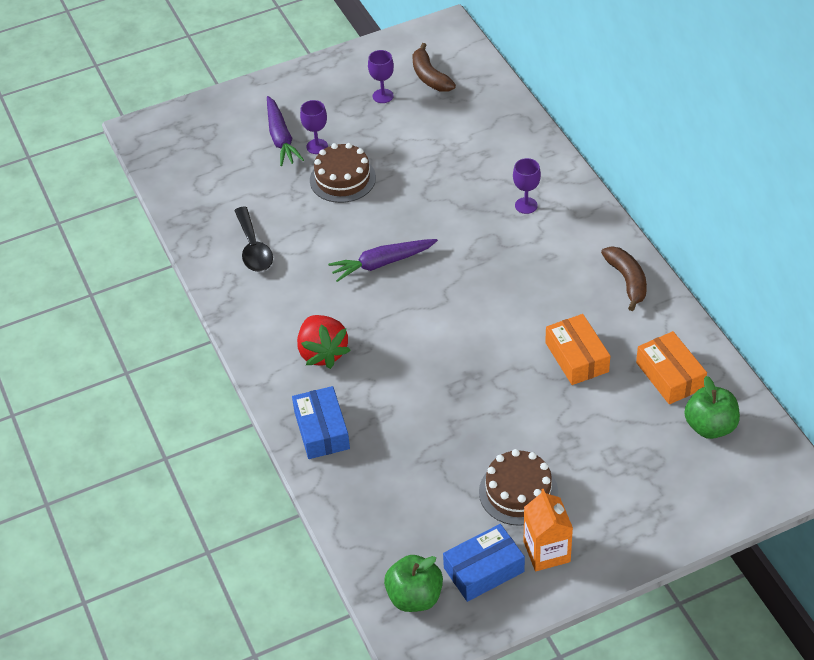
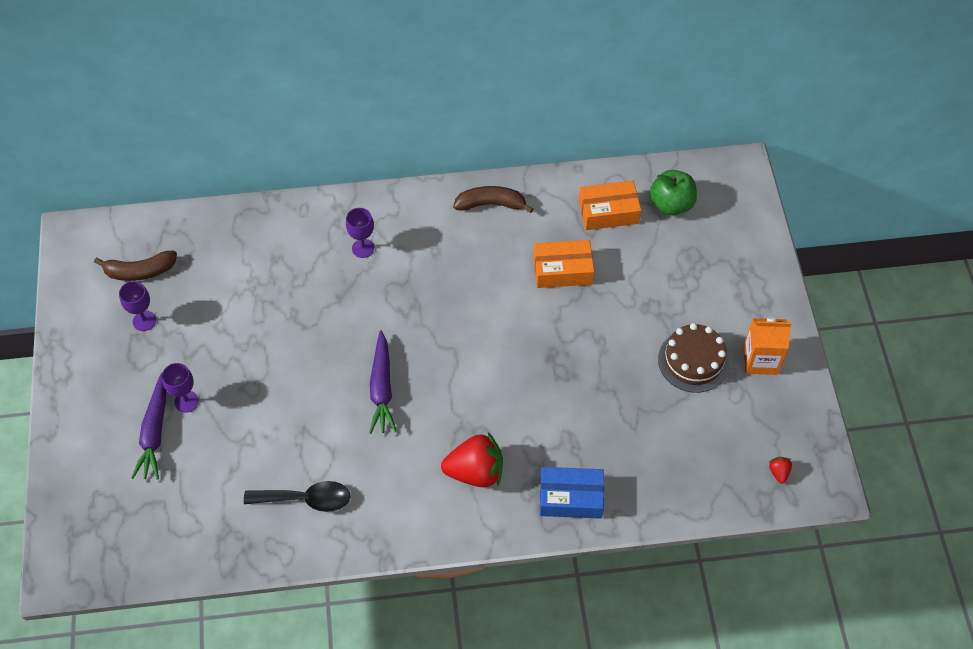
camera: 75 degrees left, 10 degrees up
purple carrot [267,96,304,166] -> purple carrot turned 90 degrees clockwise [131,372,166,480]
brown cake [310,143,376,203] -> none
green apple [384,555,443,612] -> red strawberry [769,457,792,484]
blue box [443,524,525,602] -> none

